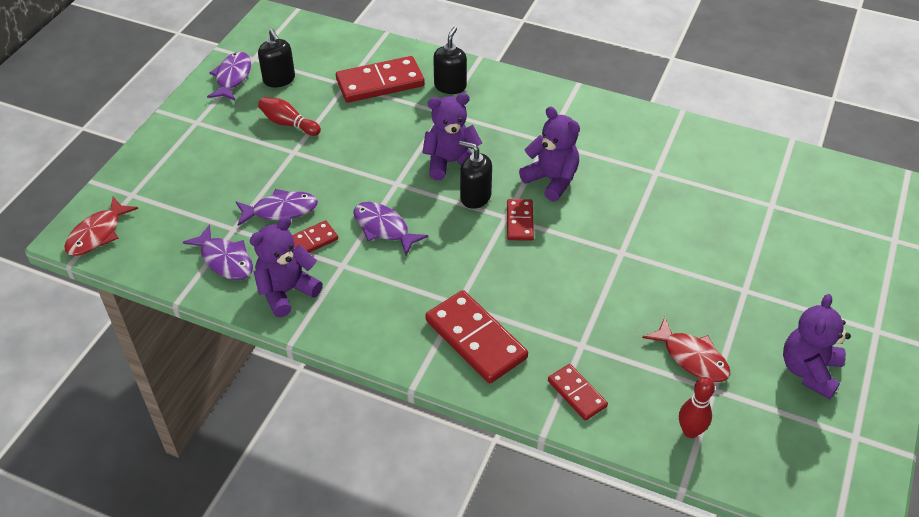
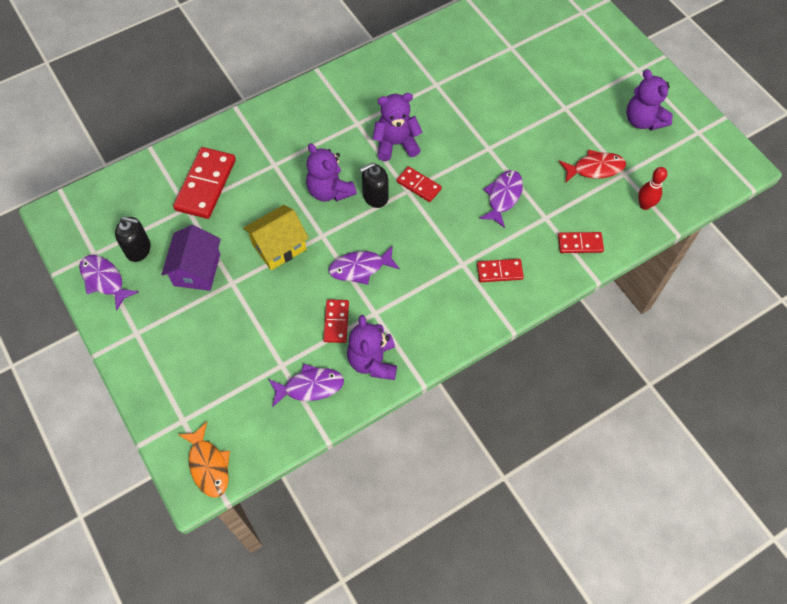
camera: 55 degrees left, 15 degrees up
red fish [64,197,138,256] -> orange fish [178,422,230,498]
purple fish [236,189,318,226] -> purple fish moved to [479,170,523,228]
red bowling pin [258,97,321,136] -> purple house [161,225,221,291]
purple teddy bear [422,93,482,180] -> purple teddy bear turned 60 degrees counterclockwise [306,143,357,202]
red domino [425,290,528,383] -> red domino [477,259,524,282], size x0.56
black soap dispenser [433,27,467,94] -> none
none -> yellow house [243,205,309,270]

